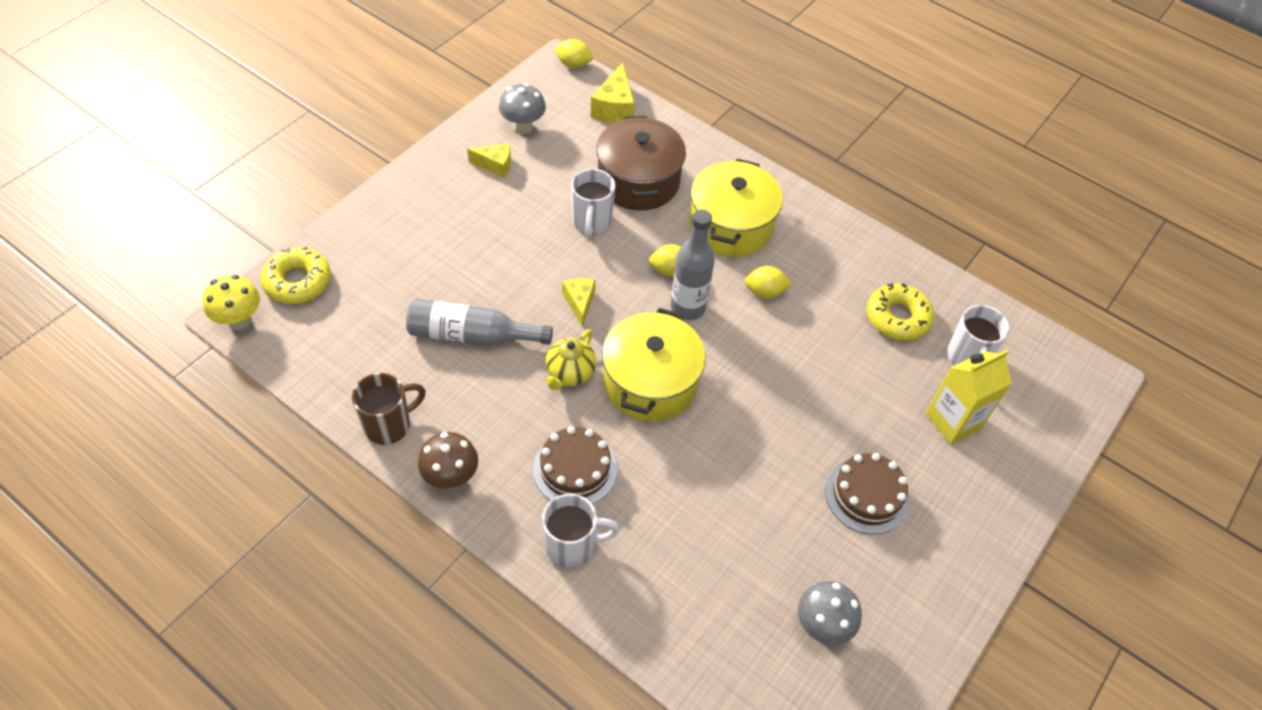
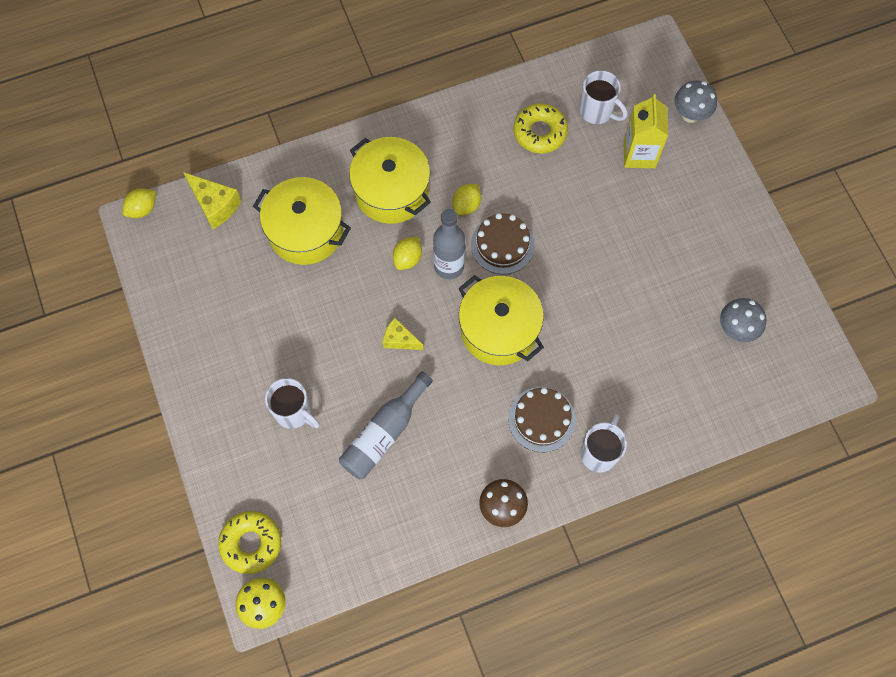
camera: 55 degrees left, 15 degrees up
brown mug [352,373,426,445] -> none
yellow cheese [467,144,511,178] -> none
grey mushroom [499,83,546,134] -> grey mushroom moved to [674,80,717,123]
yellow teapot [545,329,596,390] -> none
white mug [571,169,615,238] -> white mug moved to [265,378,320,429]
brown pot [596,116,686,211] -> yellow pot [253,177,351,265]
brown cake [825,453,910,534] -> brown cake moved to [471,213,534,274]

